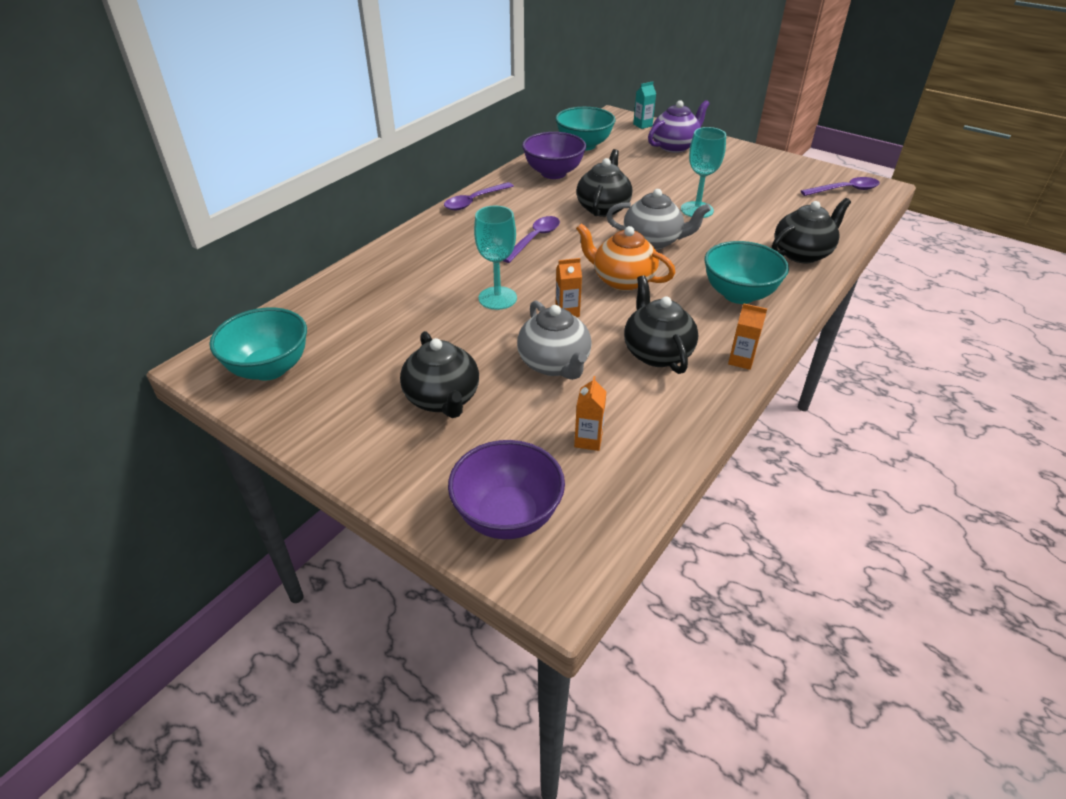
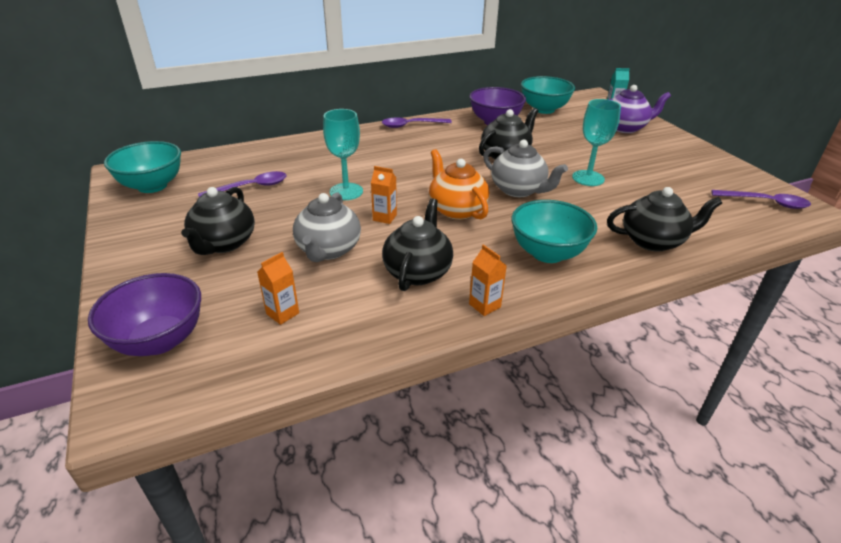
camera: 30 degrees right, 5 degrees down
purple spoon [503,216,560,263] -> purple spoon moved to [198,171,287,197]

